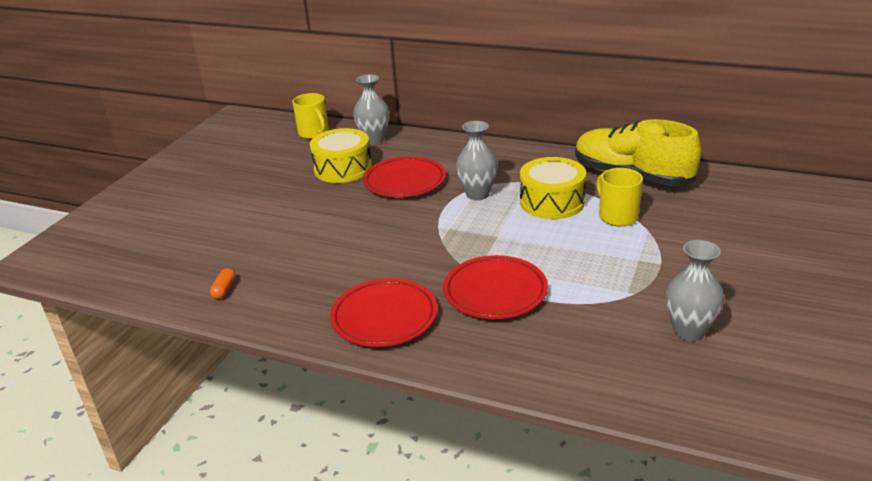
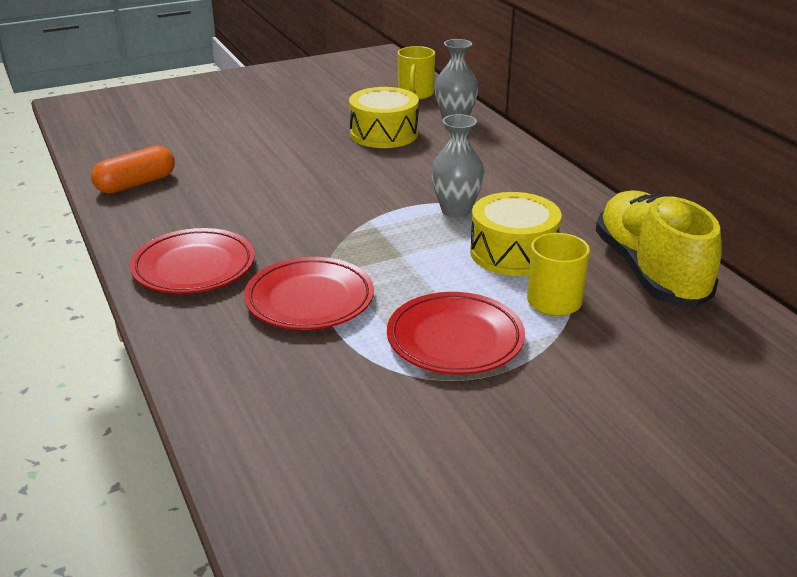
camera: 40 degrees right, 0 degrees up
orange capsule [210,268,236,299] -> orange capsule [91,146,175,194], size x1.98
red plate [363,156,446,198] -> red plate moved to [387,292,525,375]
grey vase [666,240,724,341] -> none

